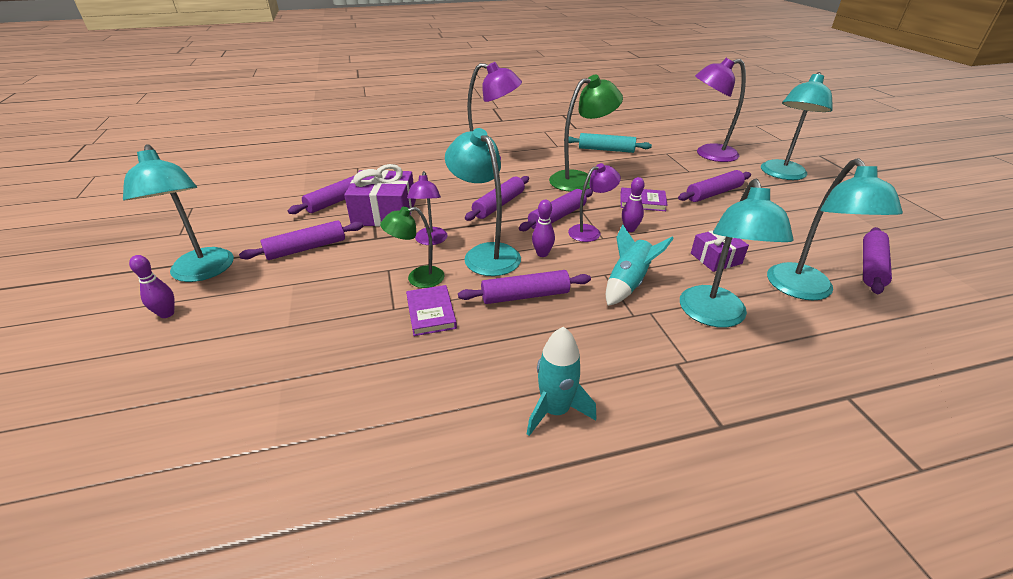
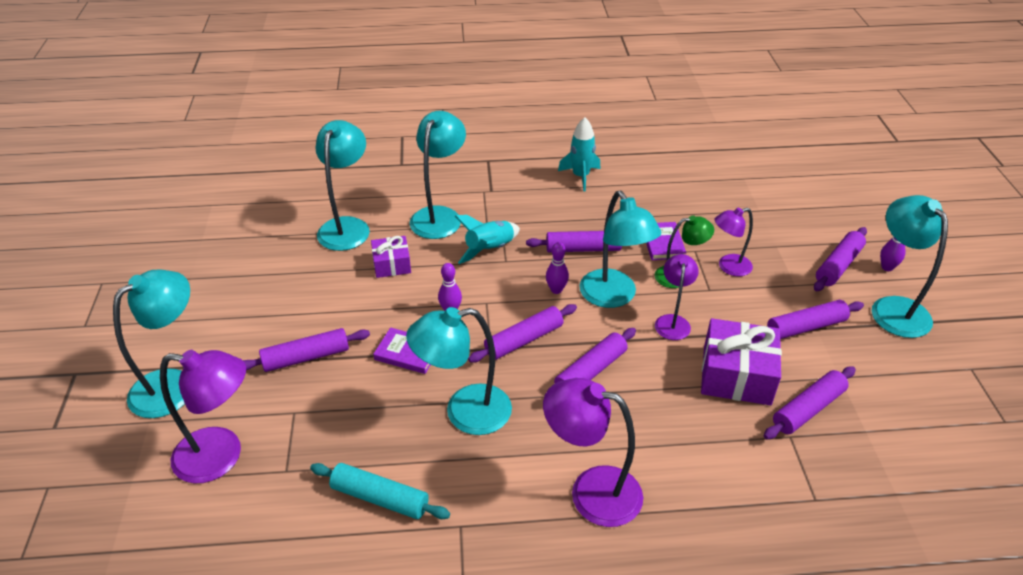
camera: 170 degrees left, 5 degrees up
green lamp [549,75,623,192] -> turquoise lamp [406,307,512,435]
purple lamp [568,163,621,242] -> purple lamp moved to [714,207,753,277]
purple rolling pin [863,227,892,294] -> purple rolling pin moved to [814,227,867,291]

